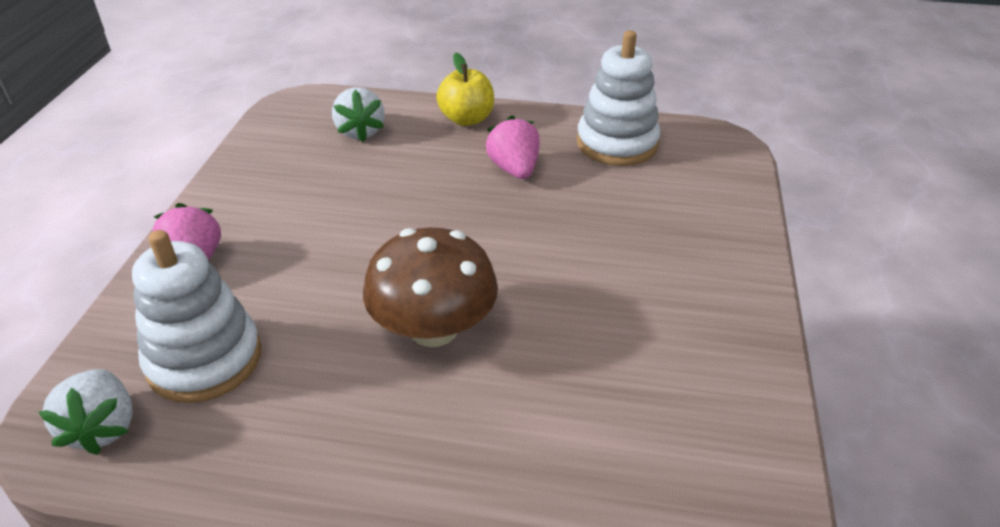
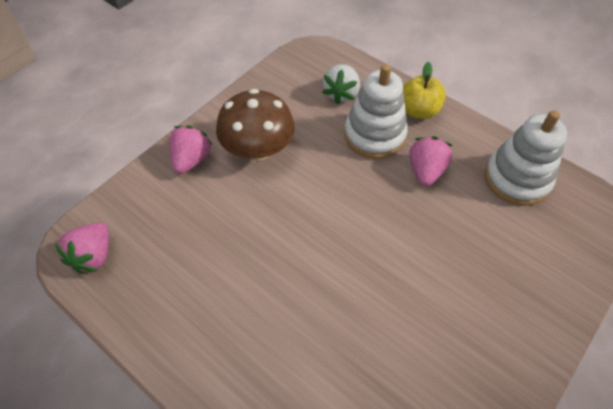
camera: 30 degrees right, 15 degrees up
white strawberry [38,369,133,455] -> pink strawberry [55,223,109,274]
white stacking toy [132,230,261,403] -> white stacking toy moved to [344,64,408,159]
brown mushroom [363,227,498,347] -> brown mushroom moved to [216,89,295,161]

